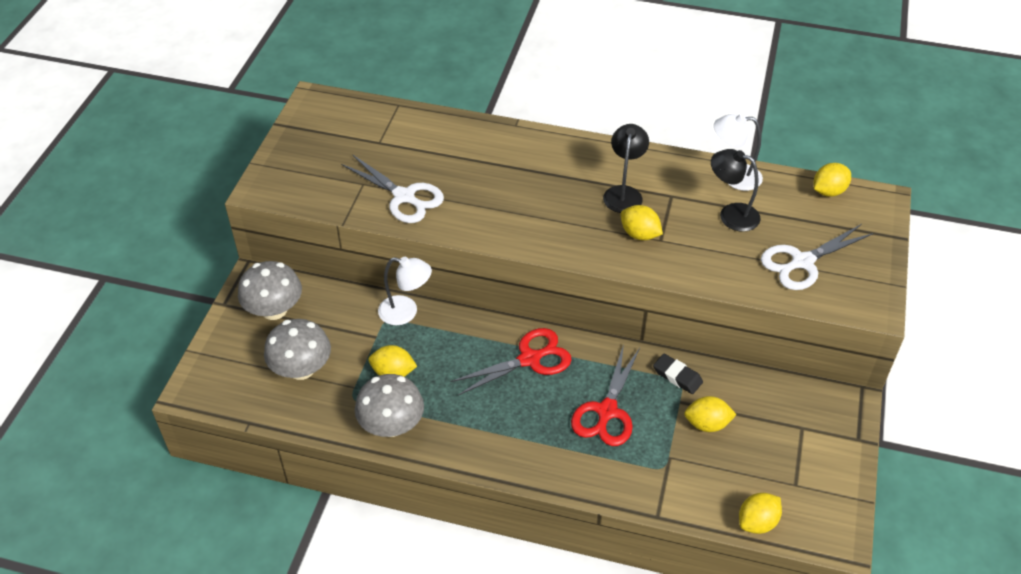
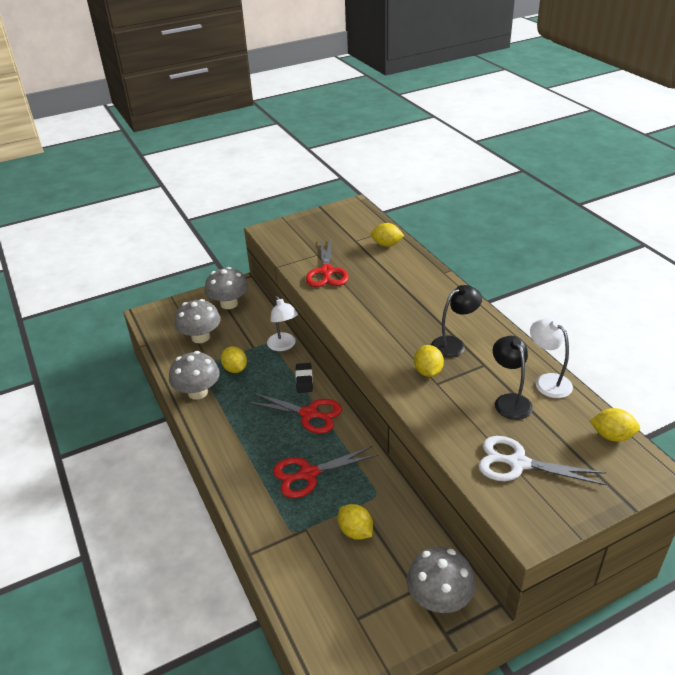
camera: 50 degrees right, 10 degrees down
white scissors [341,154,444,223] -> red scissors [306,240,349,287]
black eraser [653,354,703,394] -> black eraser moved to [295,363,313,393]
yellow lemon [739,493,782,534] -> yellow lemon moved to [371,223,404,247]
none -> grey mushroom [407,547,476,613]

